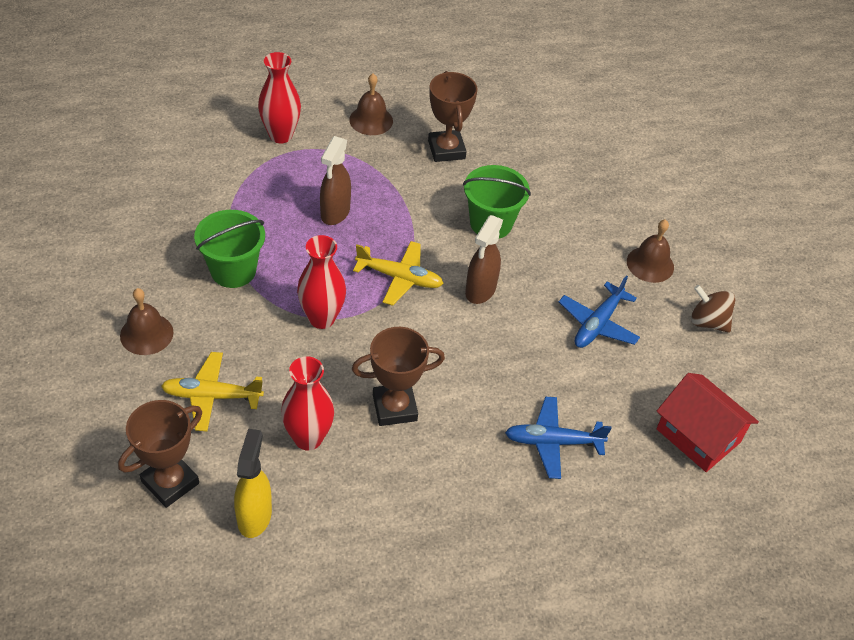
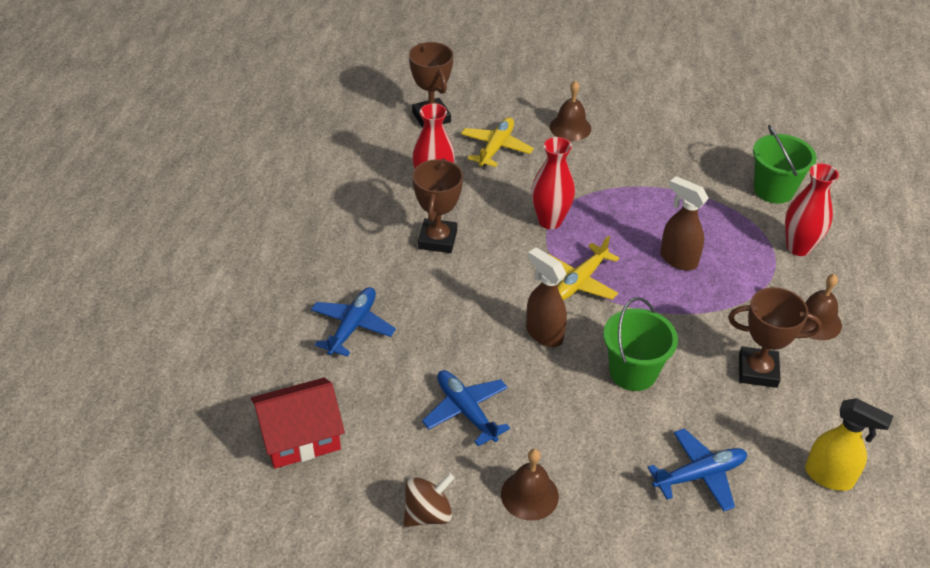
camera: 115 degrees right, 5 degrees down
green bucket [194,210,265,288] -> green bucket moved to [753,125,817,204]
yellow spray bottle [234,429,272,538] -> yellow spray bottle moved to [805,398,893,491]
none -> blue plane [648,428,747,511]

